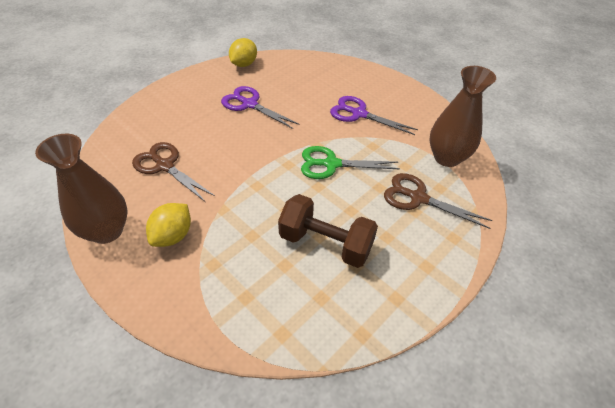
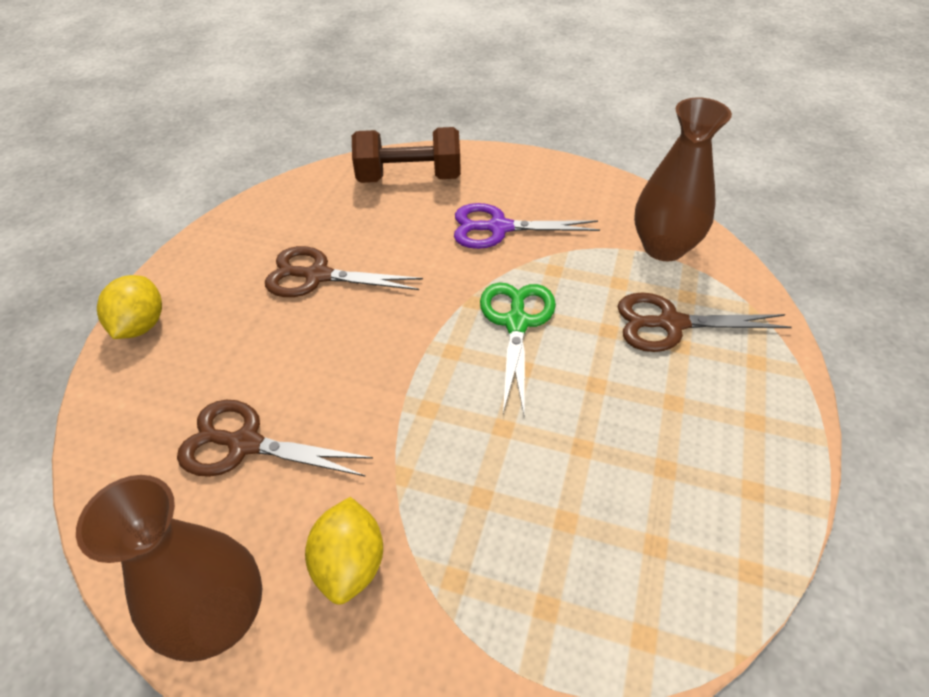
camera: 25 degrees left, 0 degrees up
purple scissors [221,86,299,129] -> brown scissors [265,246,423,297]
yellow lemon [229,38,257,67] -> yellow lemon moved to [97,275,162,339]
brown dumbbell [278,194,378,268] -> brown dumbbell moved to [352,127,461,183]
green scissors [301,146,400,179] -> green scissors turned 120 degrees clockwise [480,282,556,414]

